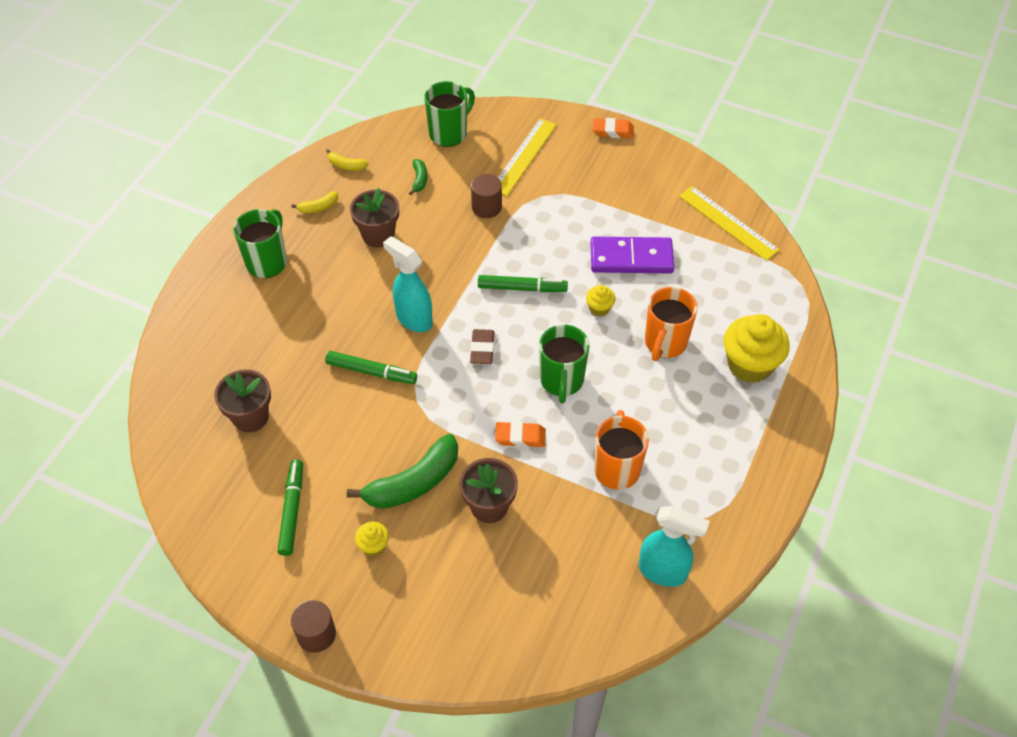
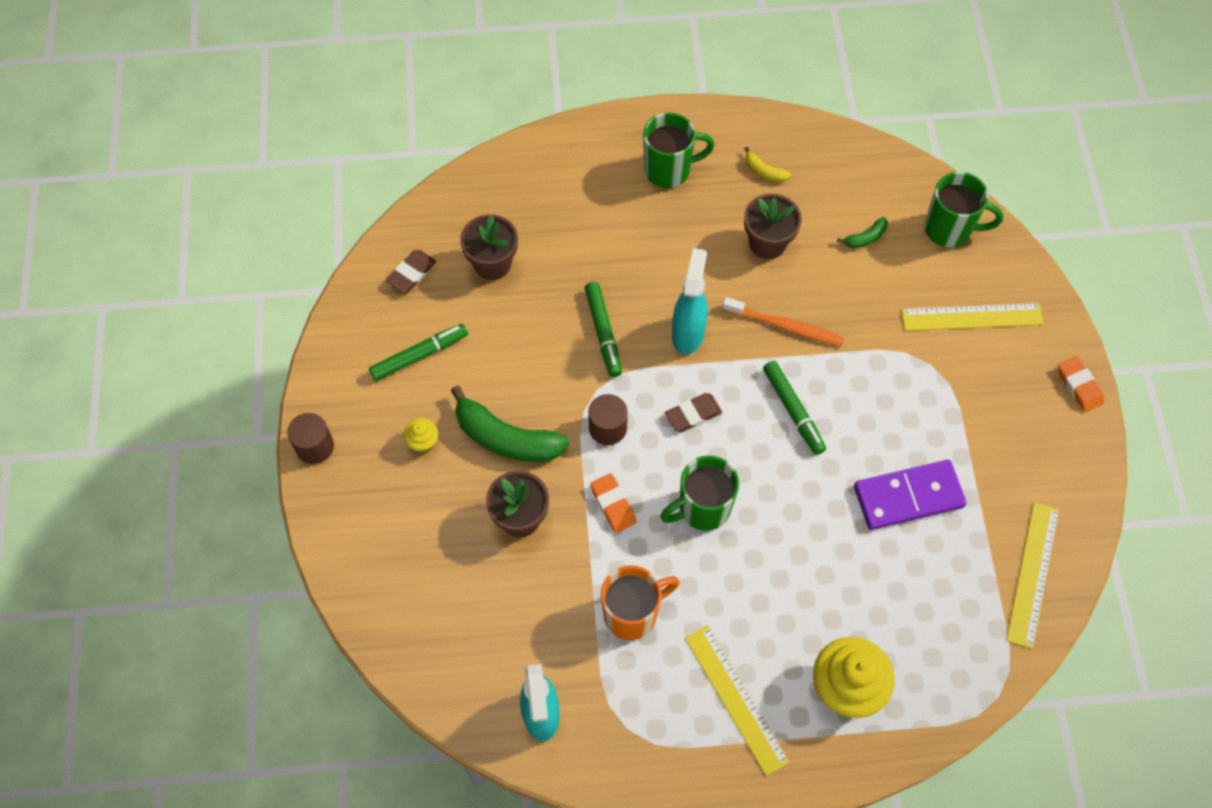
camera: 60 degrees right, 10 degrees up
yellow banana [326,149,368,170] -> none
brown cylinder [471,174,502,218] -> brown cylinder moved to [588,394,628,445]
yellow cupcake [586,285,615,317] -> none
purple domino [591,237,674,273] -> purple domino turned 75 degrees counterclockwise [854,460,967,530]
orange mug [645,287,698,361] -> none
none -> brown eraser [386,250,436,293]
none -> yellow ruler [685,625,790,776]
none -> orange toothbrush [722,297,844,346]

